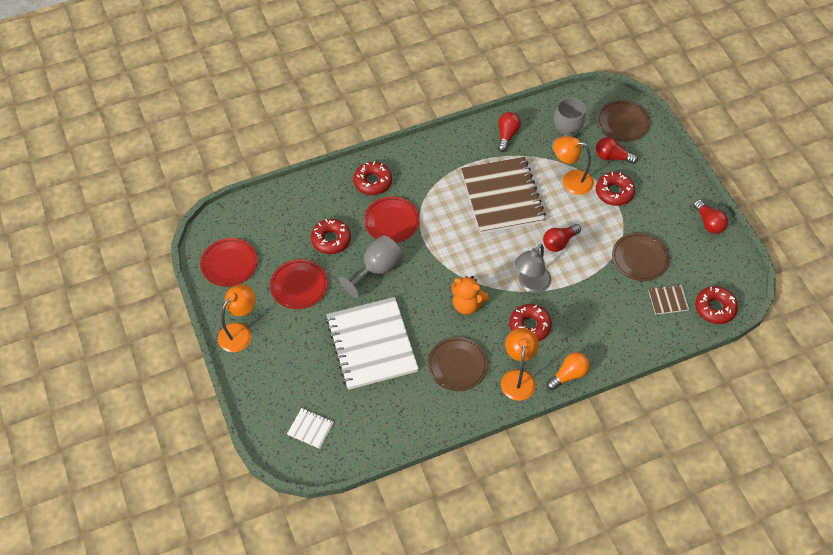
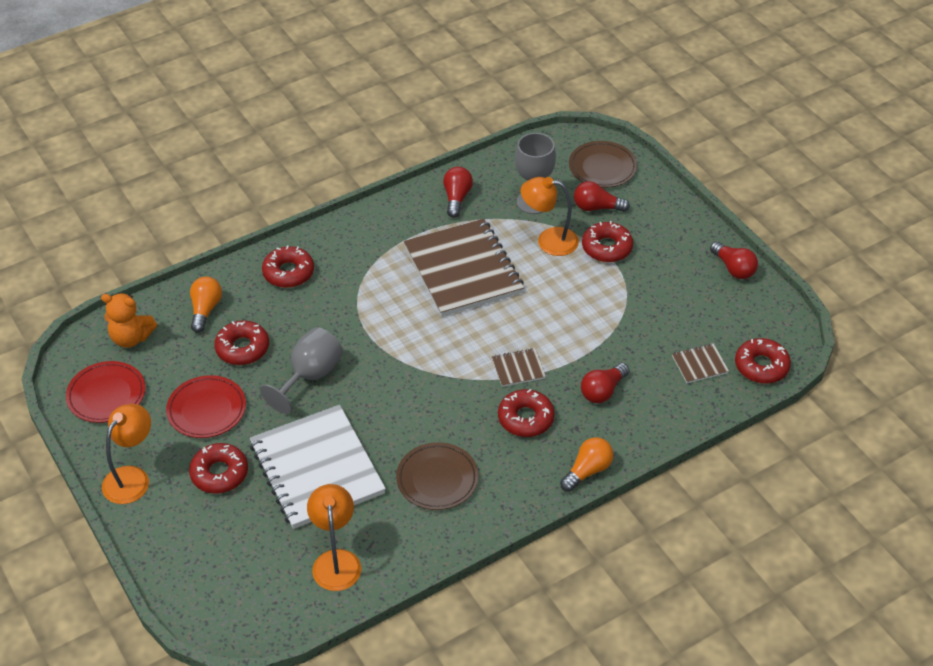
camera: 10 degrees left, 10 degrees down
white notebook [287,408,334,449] -> none
red plate [364,196,420,243] -> none
orange teddy bear [451,276,489,315] -> orange teddy bear moved to [101,293,157,348]
orange lamp [501,328,539,401] -> orange lamp moved to [307,484,361,591]
grey lamp [514,244,552,293] -> brown notebook [492,348,546,387]
red light bulb [543,224,581,252] -> red light bulb moved to [581,363,629,403]
brown plate [612,233,670,281] -> none
none -> red donut [189,443,248,494]
none -> orange light bulb [190,277,222,333]

